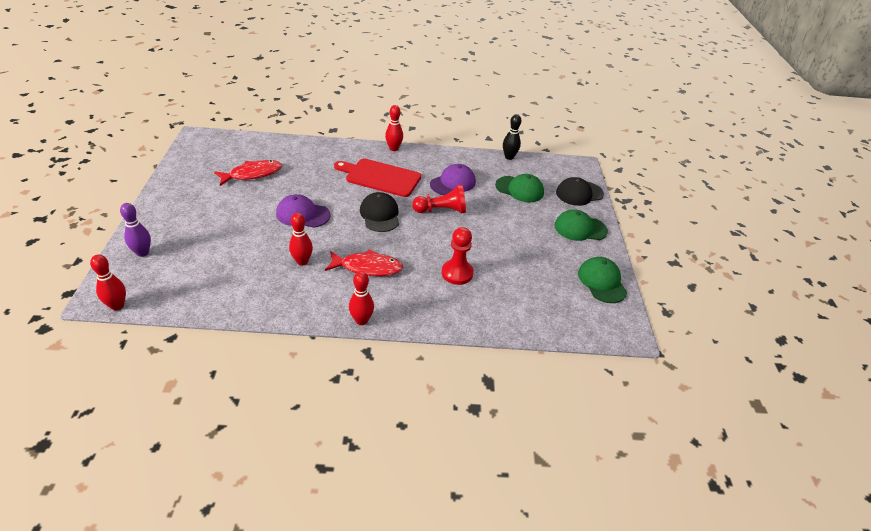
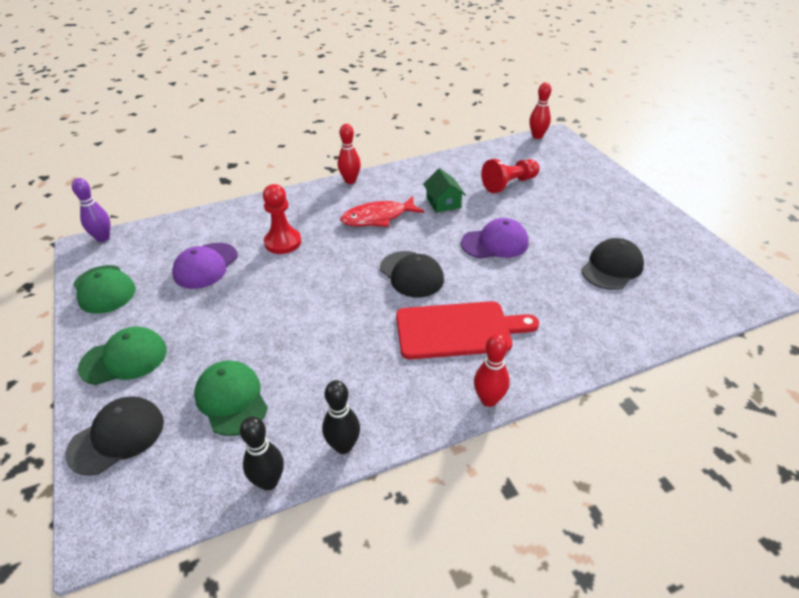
camera: 160 degrees right, 0 degrees up
purple bowling pin [120,203,151,257] -> purple bowling pin moved to [72,178,110,242]
red fish [214,160,282,186] -> black cap [581,238,644,290]
red bowling pin [289,213,313,265] -> green house [423,168,466,213]
red pawn [412,185,466,213] -> red pawn moved to [481,159,540,193]
purple cap [430,164,476,195] -> purple cap moved to [172,243,238,289]
green cap [495,174,544,202] -> green cap turned 60 degrees clockwise [194,360,268,436]
none -> black bowling pin [322,380,360,454]

